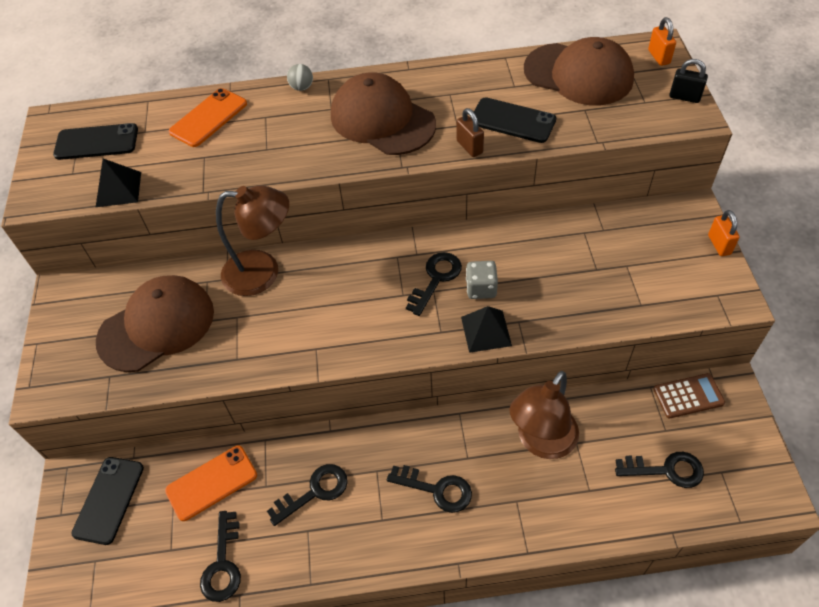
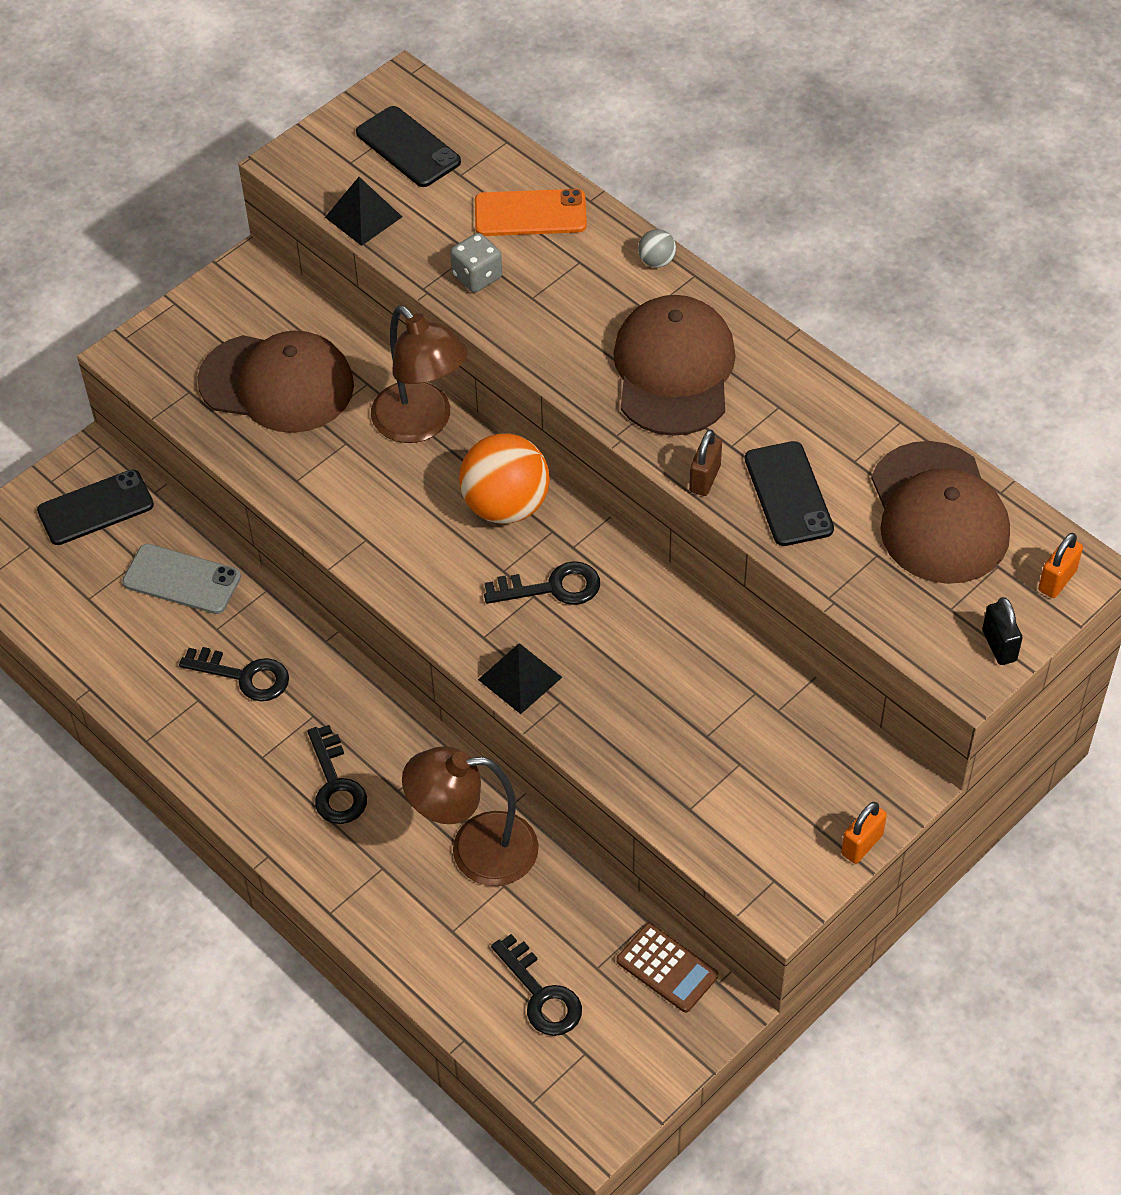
camera: 50 degrees right, 0 degrees up
orange phone [165,446,257,521] -> grey phone [122,544,241,614]
black key [200,511,241,602] -> none
grey dice [466,261,498,299] -> grey dice moved to [450,233,502,293]
none -> orange ball [459,433,550,524]

